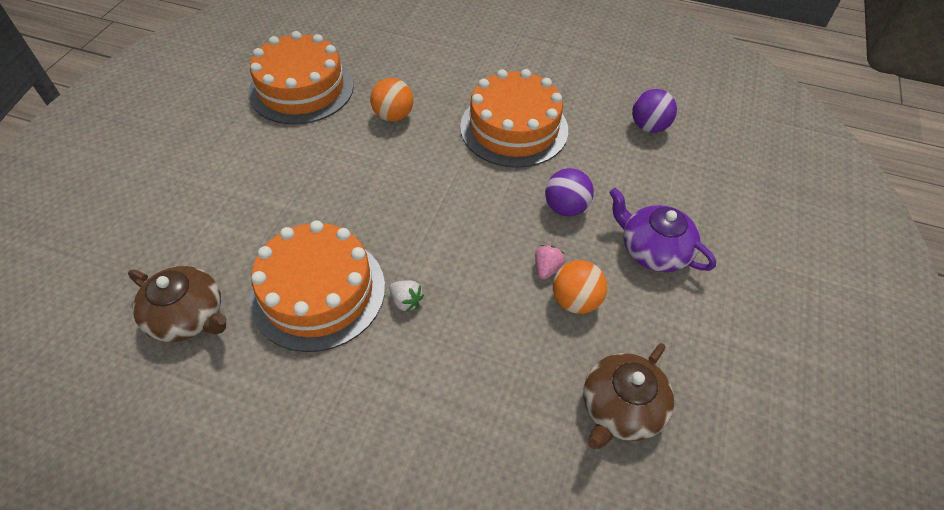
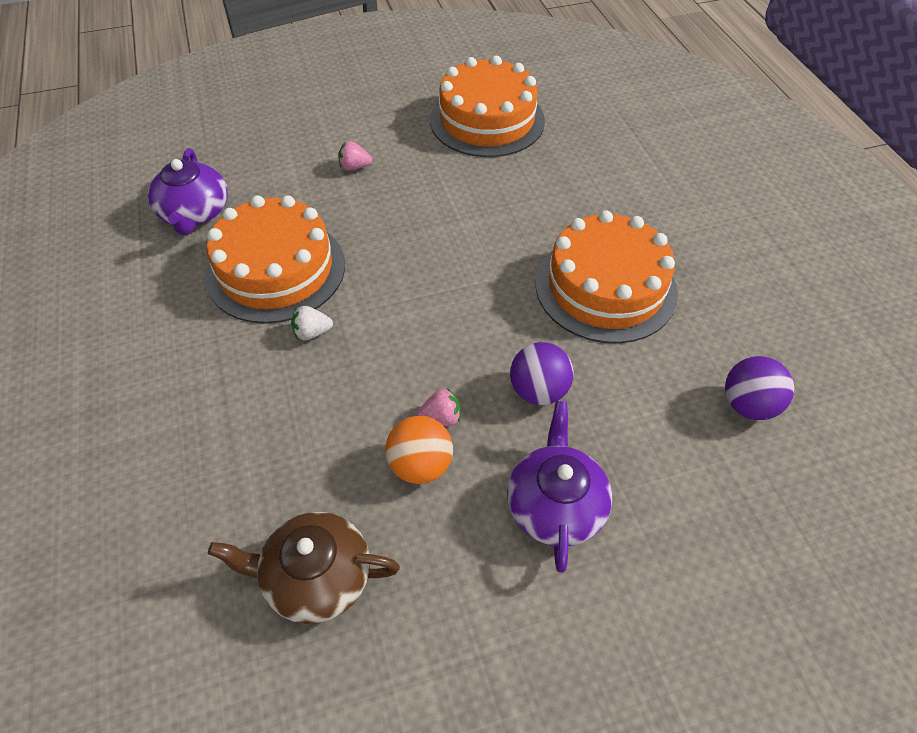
camera: 55 degrees right, 0 degrees up
brown teapot [128,266,227,342] -> purple teapot [148,148,228,235]
orange ball [370,78,413,122] -> none
white strawberry [389,280,424,312] -> white strawberry turned 75 degrees clockwise [291,306,333,340]
none -> pink strawberry [338,141,372,171]

